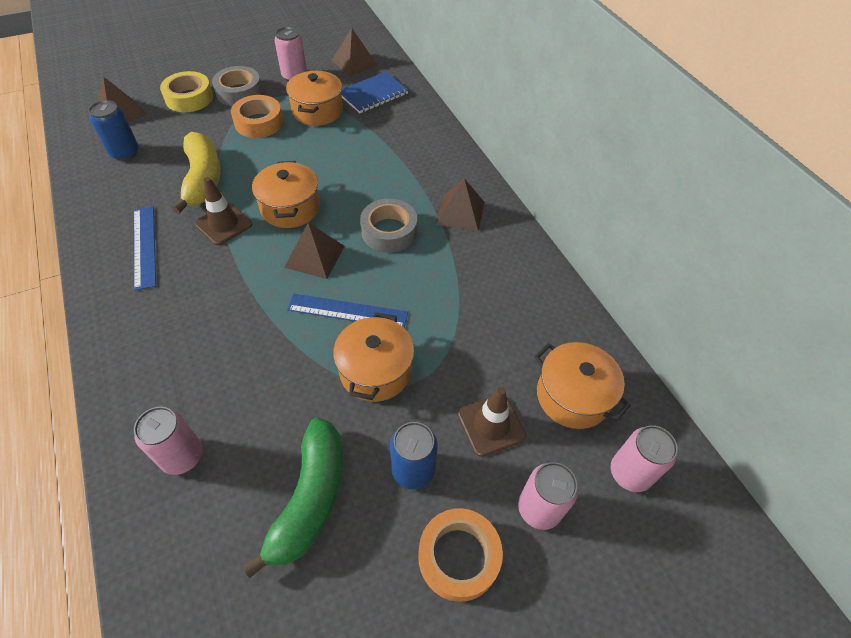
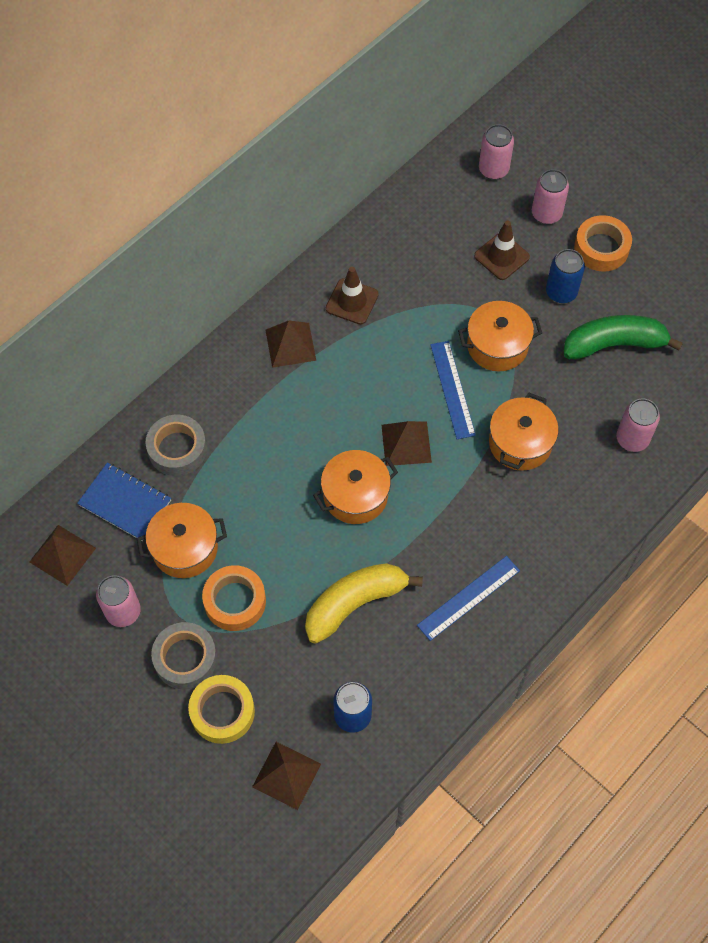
camera: 110 degrees left, 10 degrees up
brown traffic cone [195,177,252,245] -> brown traffic cone moved to [326,267,379,325]
grey tape [360,199,417,252] -> grey tape moved to [146,415,207,476]
orange pot [534,342,631,429] -> orange pot moved to [489,393,559,471]

